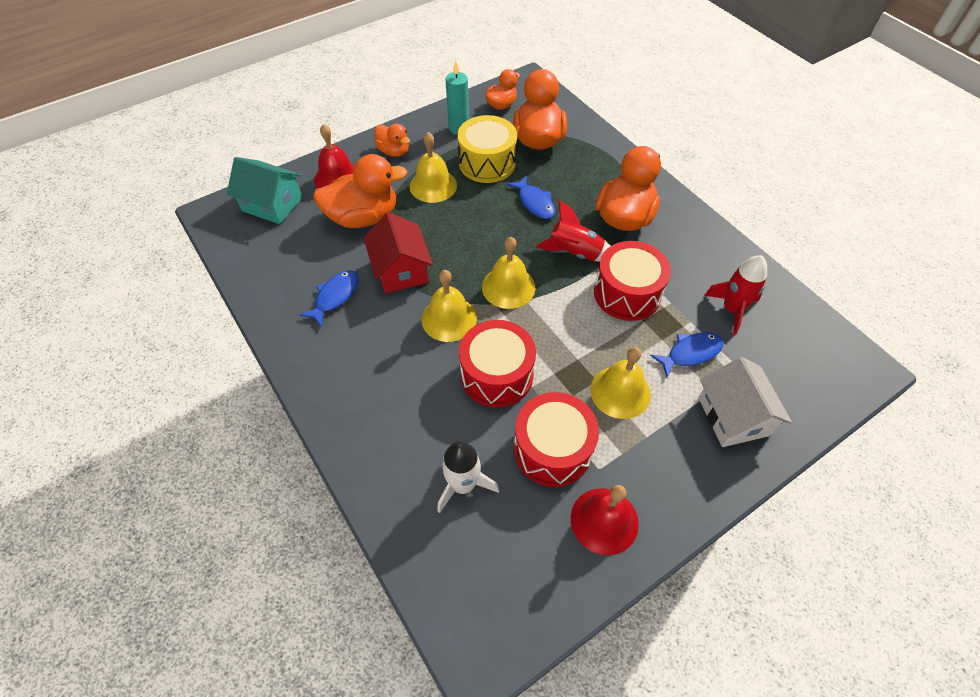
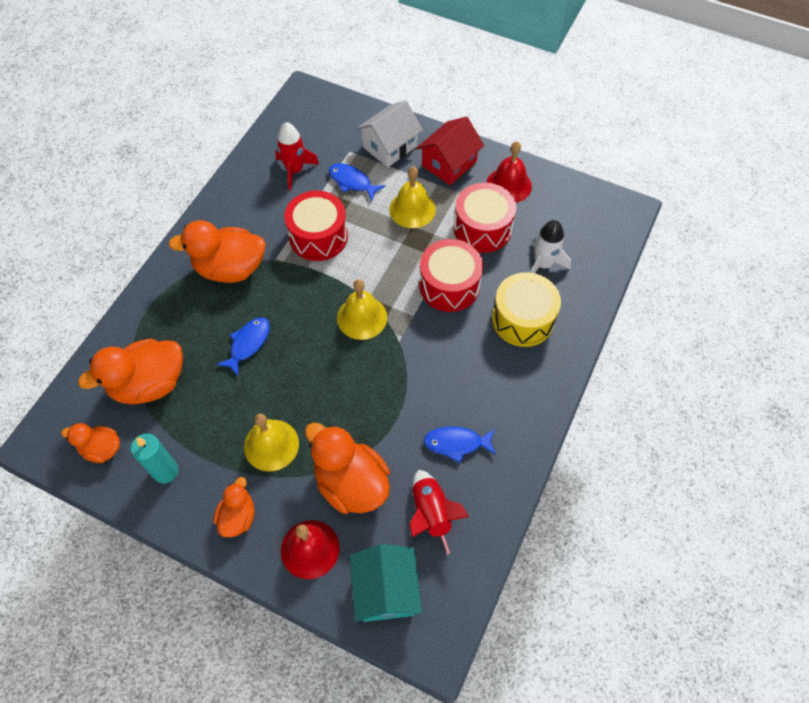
camera: 120 degrees left, 5 degrees up
red house [364,212,433,293] -> red house moved to [417,117,484,185]
yellow bell [421,270,477,342] -> none
yellow drum [457,115,517,183] -> yellow drum moved to [492,272,561,347]
red rocket [536,200,610,262] -> red rocket moved to [409,470,469,554]

